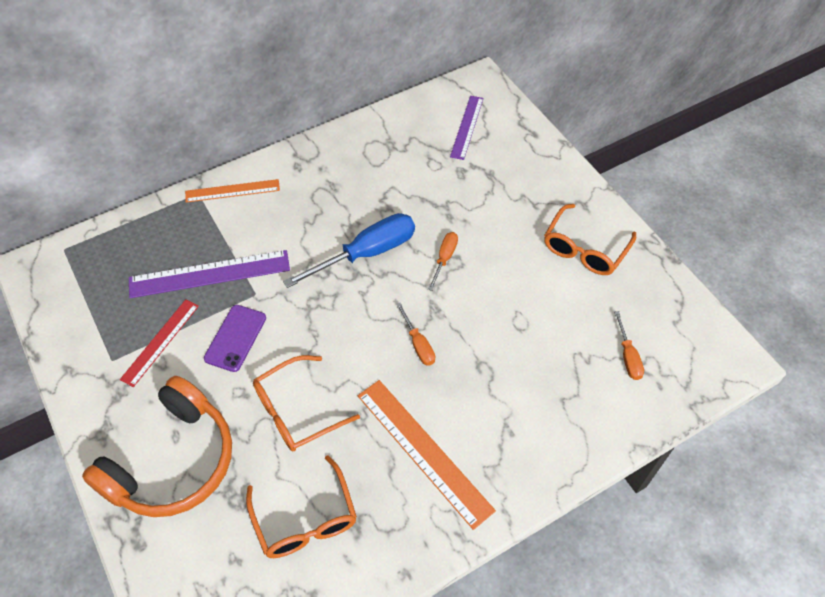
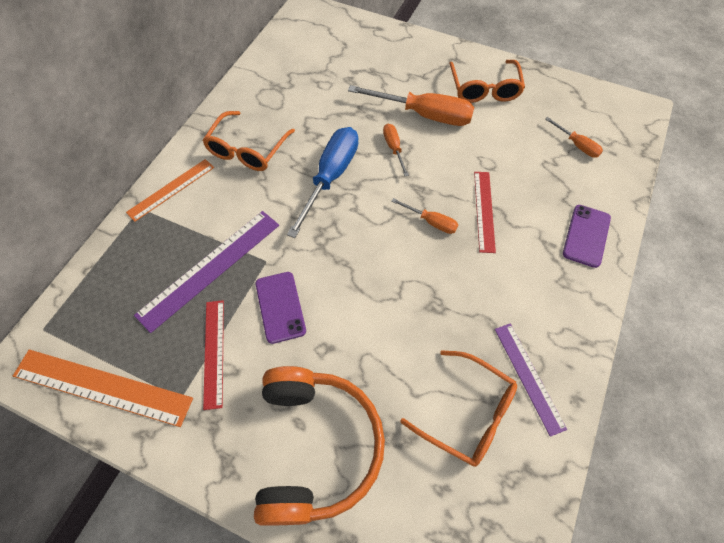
camera: 35 degrees left, 5 degrees up
orange glasses [253,355,360,451] -> orange glasses moved to [202,111,295,171]
orange ruler [358,380,496,530] -> orange ruler moved to [13,350,193,427]
purple ruler [450,96,484,160] -> purple ruler moved to [495,324,567,437]
none -> orange screwdriver [348,85,474,126]
none -> red ruler [474,172,496,253]
none -> purple phone [563,205,611,268]

